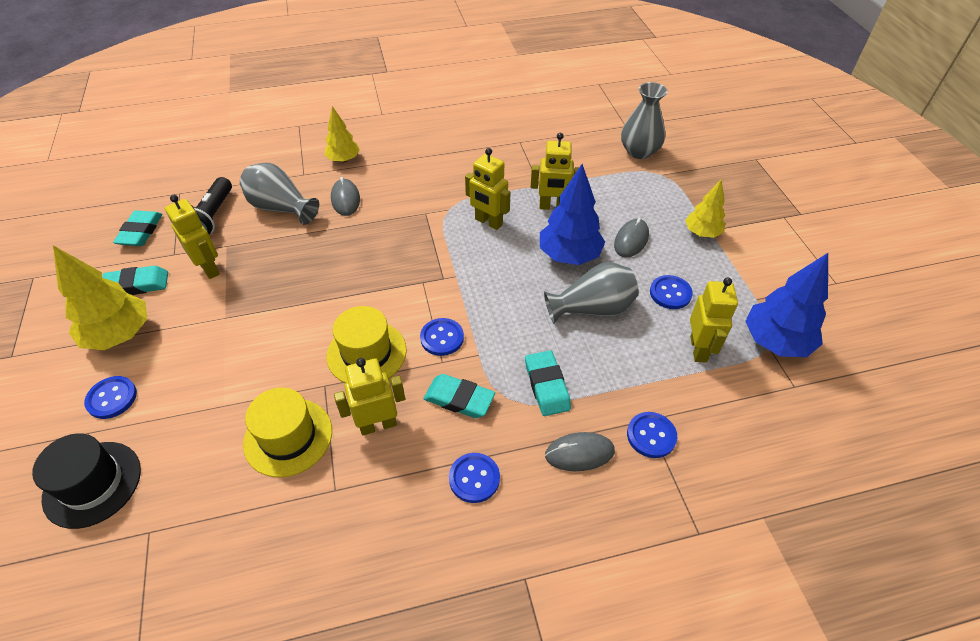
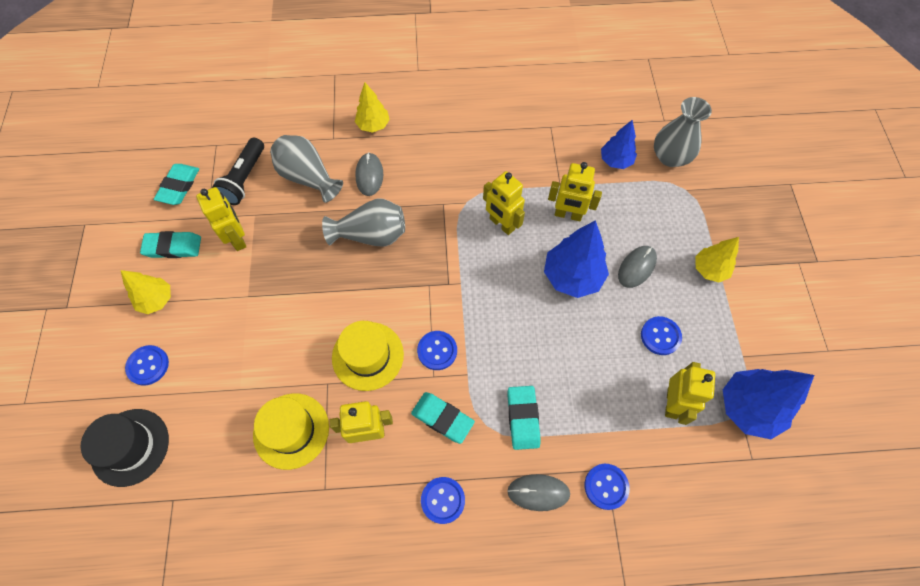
camera: 10 degrees right, 15 degrees up
yellow tree [53,245,148,350] -> yellow tree [121,270,171,314], size x0.62
grey vase [544,262,639,324] -> grey vase moved to [322,199,405,247]
none -> blue tree [601,120,637,169]

